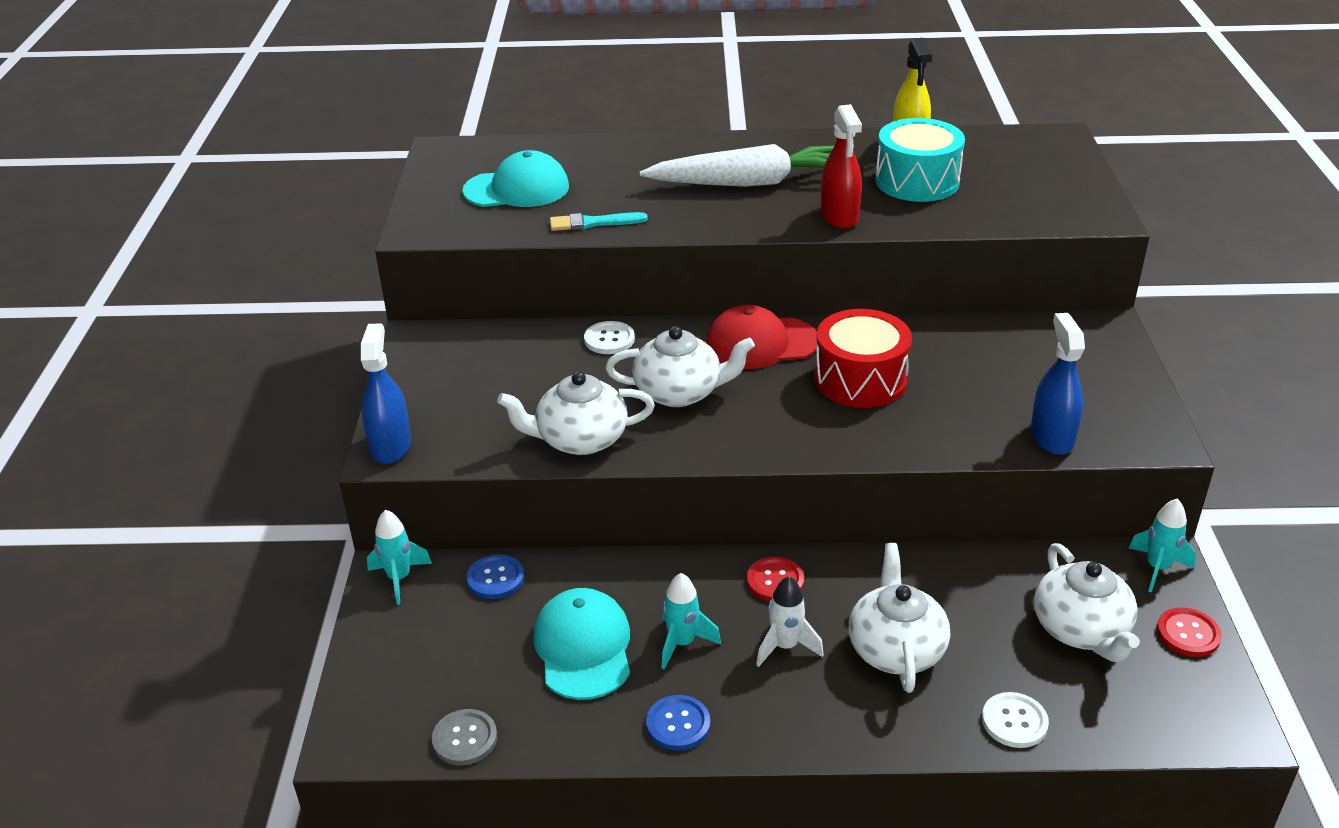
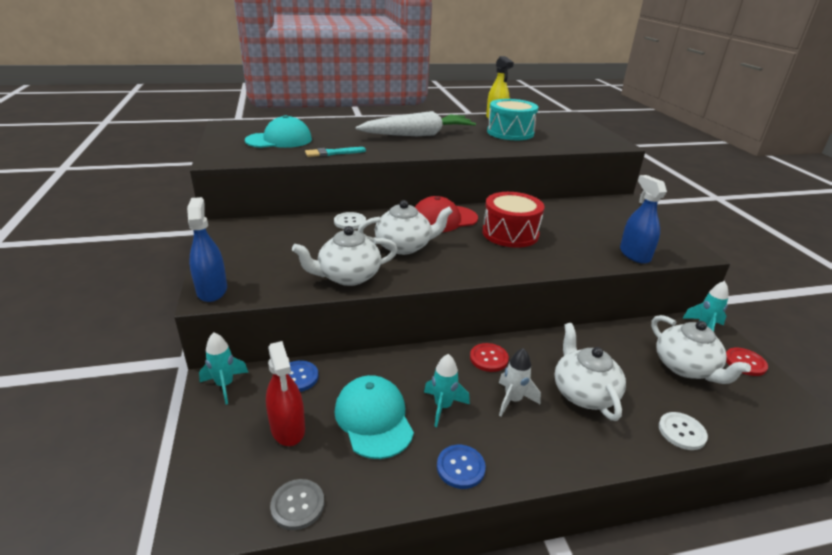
camera: 15 degrees left, 5 degrees down
red spray bottle [820,104,862,229] -> red spray bottle moved to [266,341,305,446]

